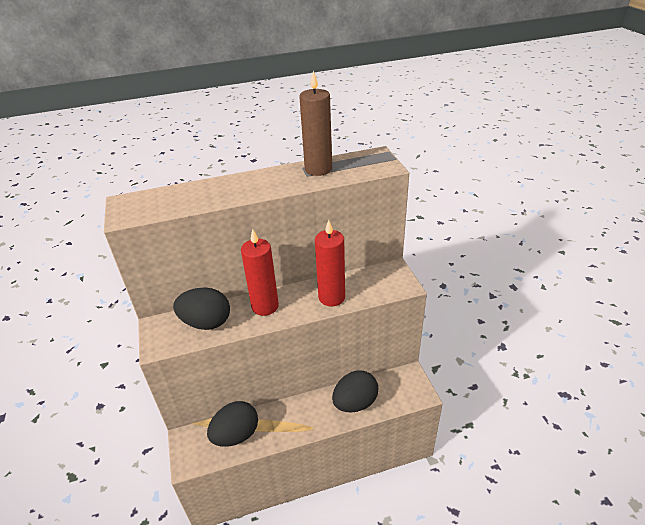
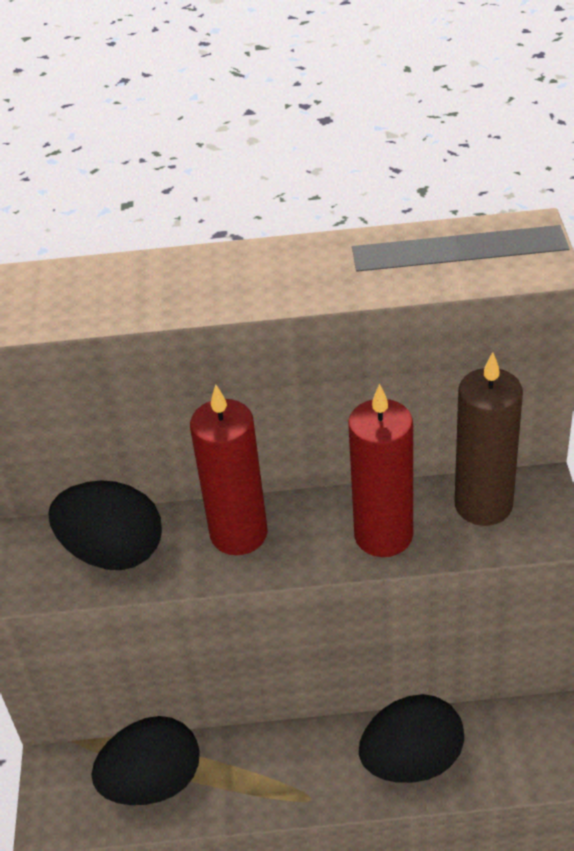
camera: 15 degrees right, 5 degrees up
brown candle [299,71,332,176] -> brown candle moved to [455,352,523,526]

